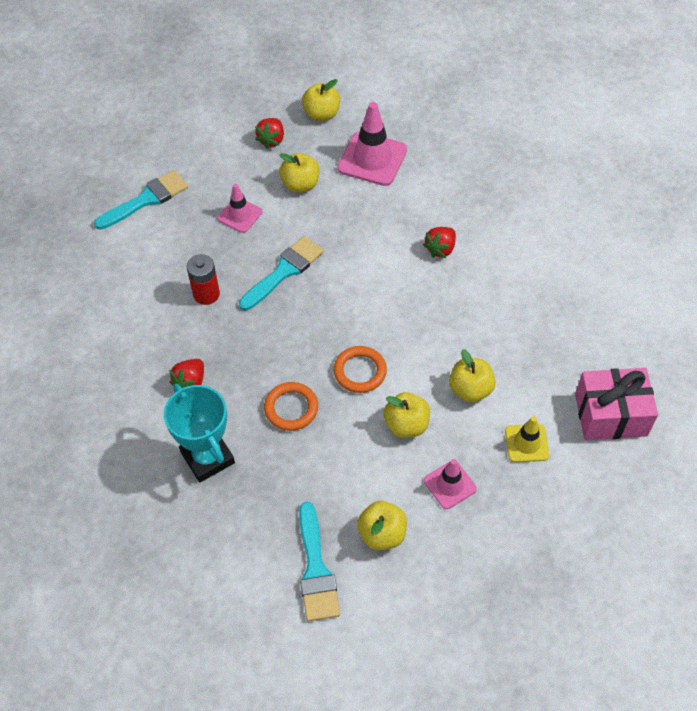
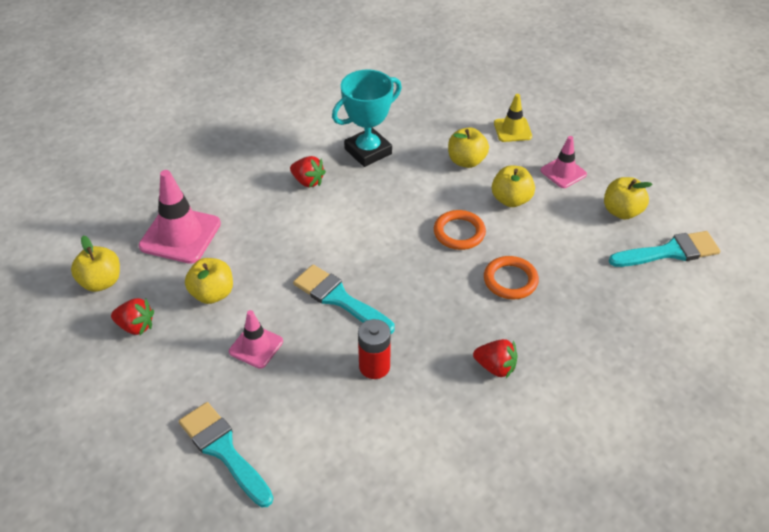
camera: 95 degrees left, 10 degrees down
turquoise trophy [164,384,235,483] -> turquoise trophy moved to [332,69,402,167]
pink gift [575,368,658,440] -> none

